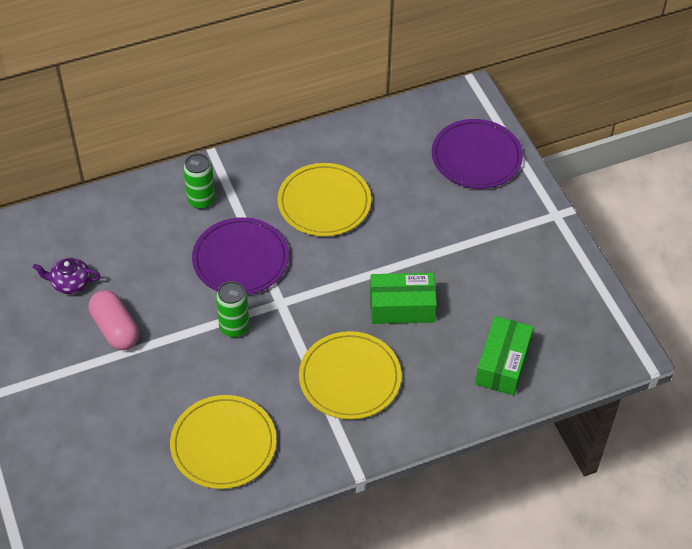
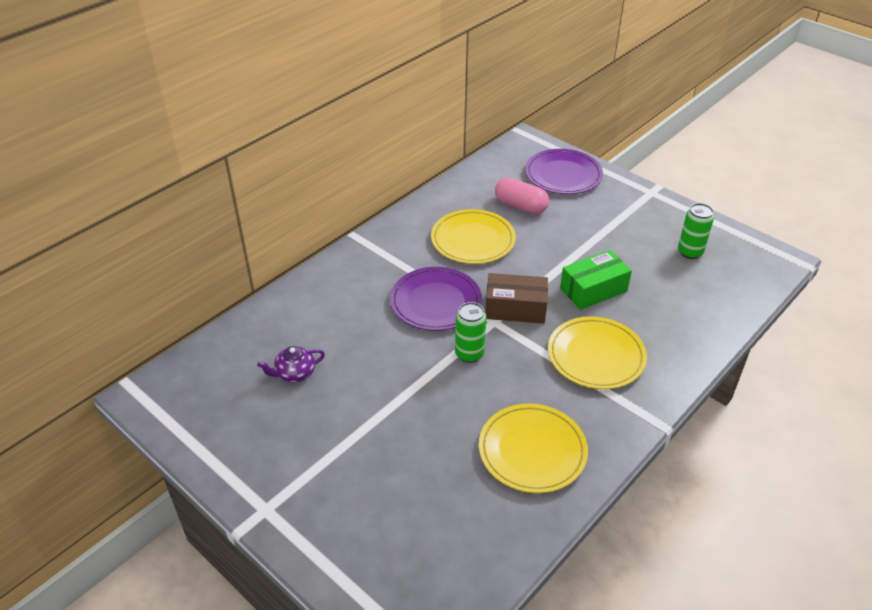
camera: 25 degrees left, 10 degrees down
pink capsule [89,290,139,350] -> pink capsule moved to [495,177,549,214]
green can [183,153,215,209] -> green can moved to [678,203,714,259]
green box [475,316,534,395] -> none
none -> brown box [485,273,548,324]

